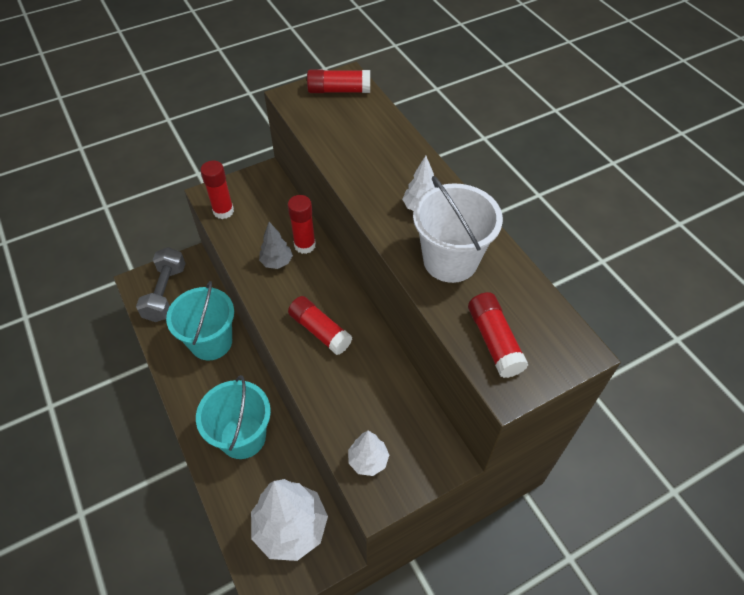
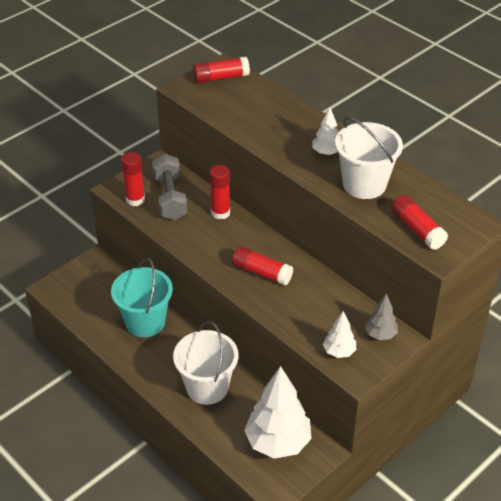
camera: 15 degrees left, 10 degrees down
grey dumbbell [136,247,186,322] -> grey dumbbell moved to [152,154,188,220]
turquoise bucket [196,375,271,459] -> white bucket [173,321,238,405]
grey tree [259,222,293,269] -> grey tree moved to [365,294,398,340]

